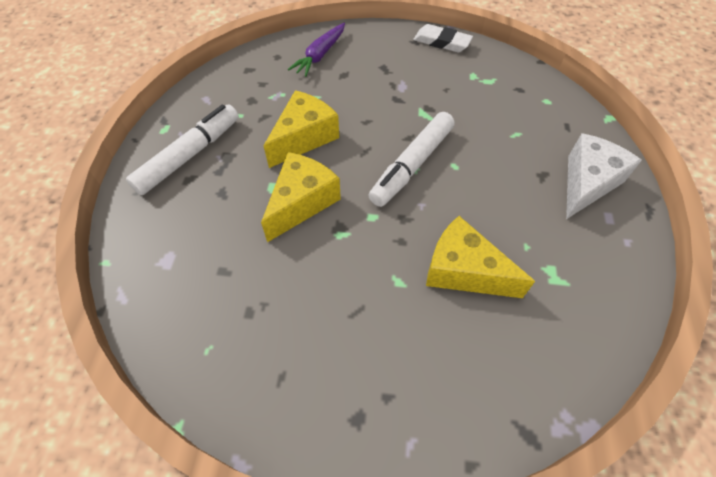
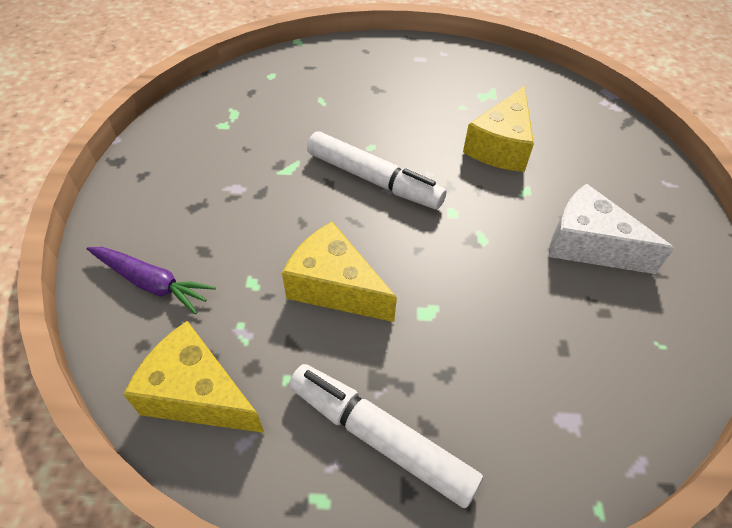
camera: 95 degrees left, 5 degrees down
yellow cheese [261,152,341,242] -> yellow cheese moved to [123,321,264,433]
white eraser [413,24,473,52] -> none
white cheese [566,133,642,219] -> white cheese moved to [549,183,675,274]

